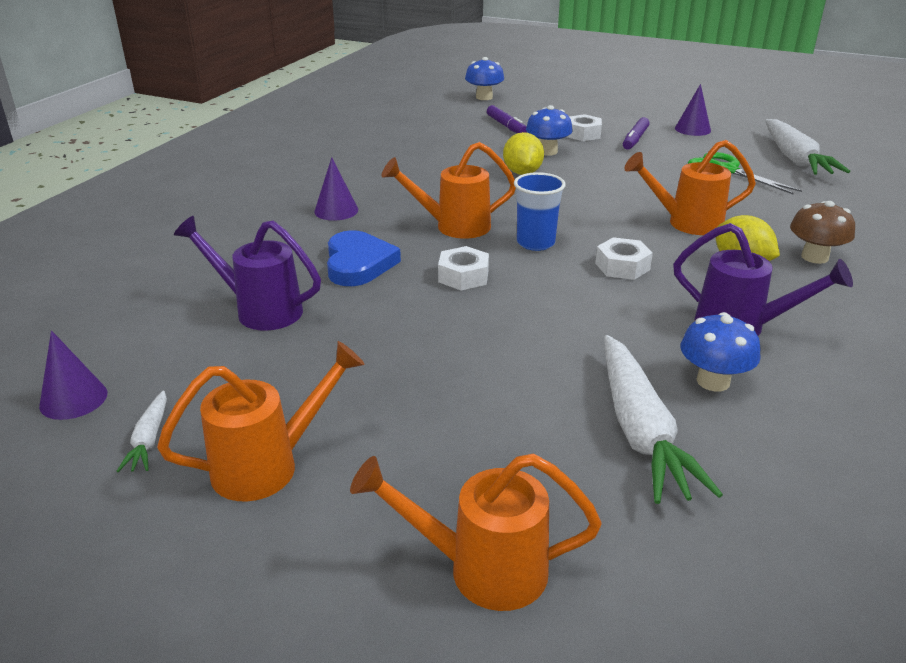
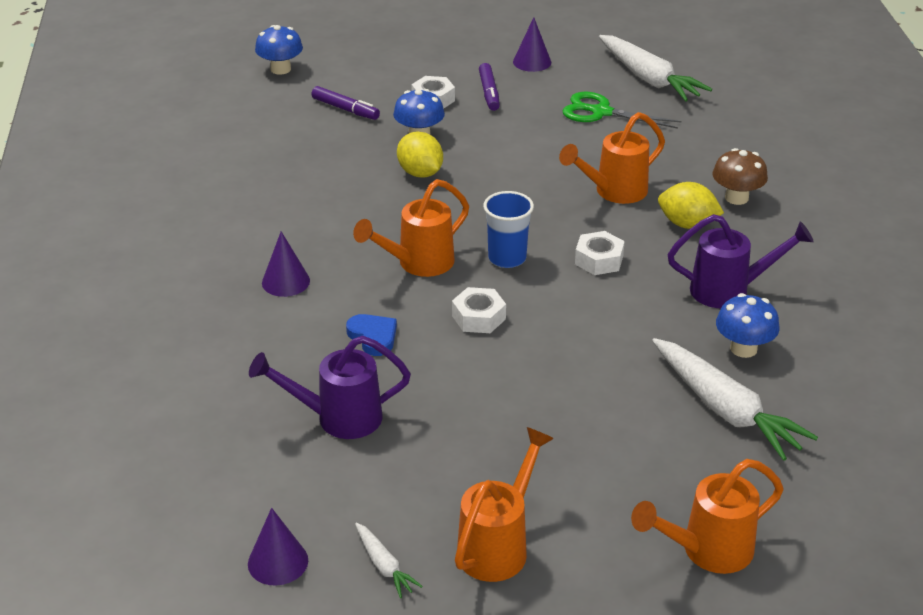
camera: 30 degrees left, 5 degrees up
blue heart [327,230,401,286] -> blue heart [346,314,397,356], size x0.66

